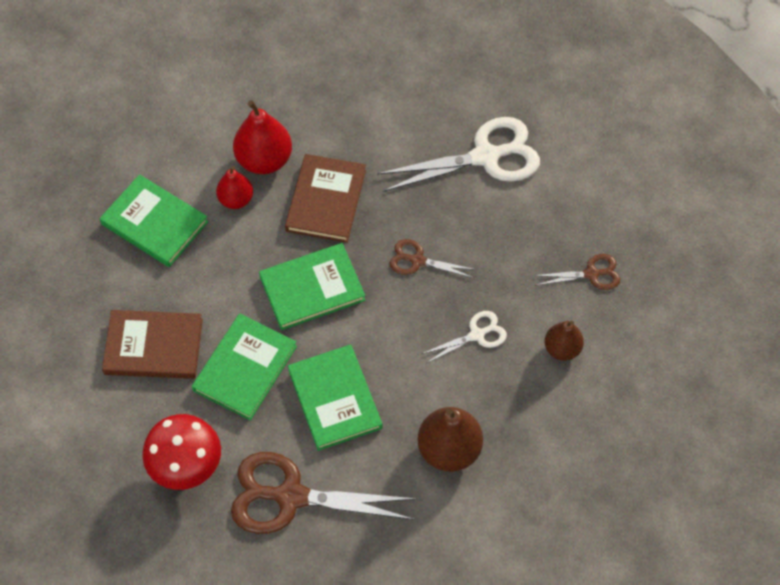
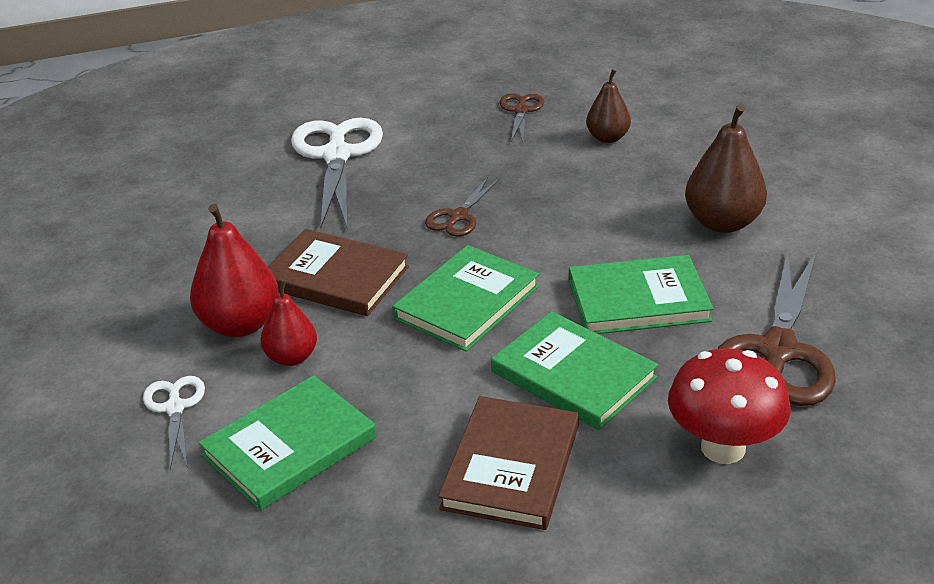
camera: 75 degrees left, 25 degrees down
green book [259,243,366,330] -> green book turned 45 degrees clockwise [392,245,539,352]
white scissors [422,311,507,363] -> white scissors moved to [143,376,205,469]

